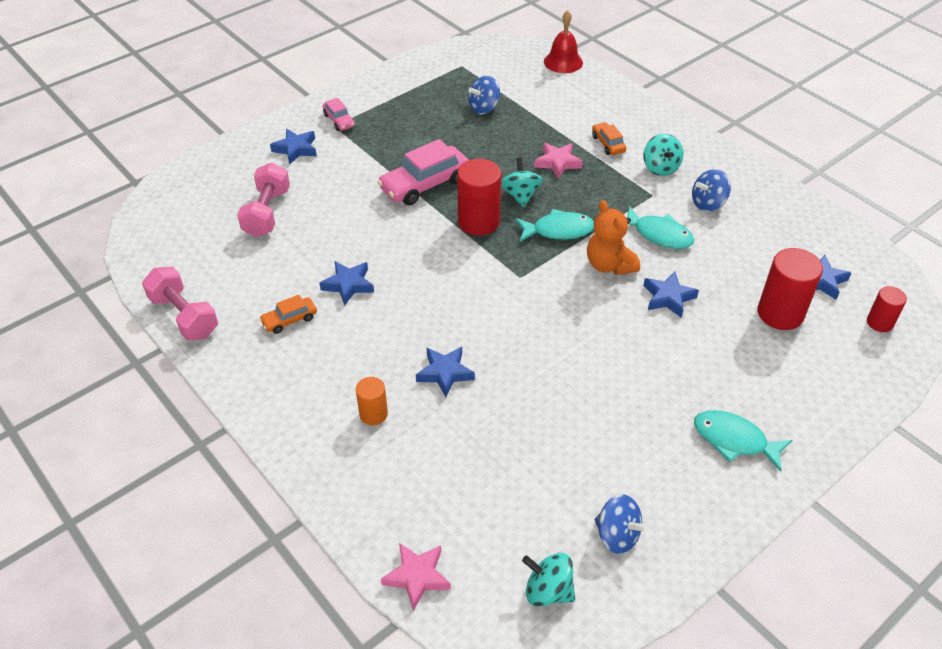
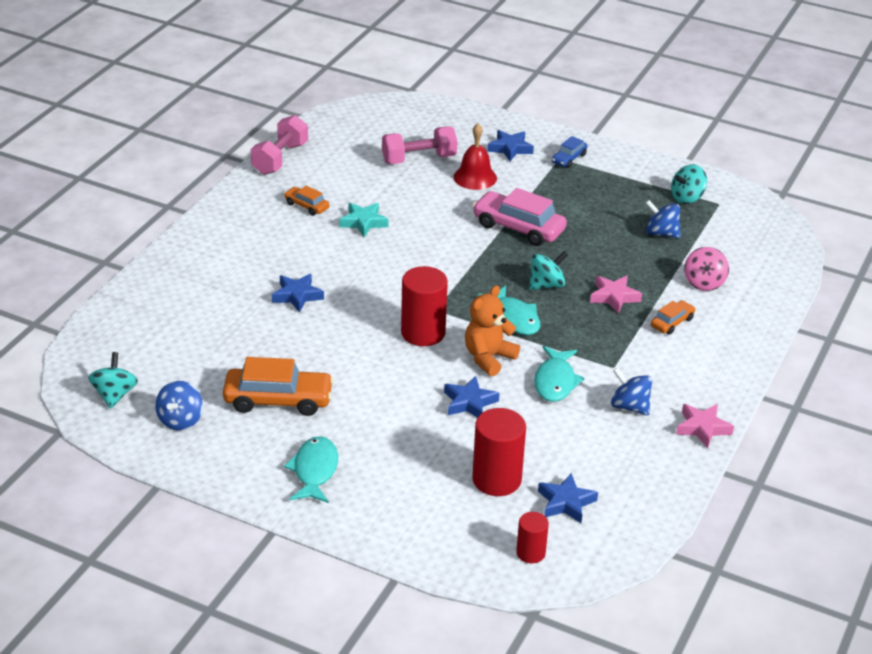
camera: 65 degrees right, 10 degrees down
blue star [319,261,374,306] -> turquoise star [339,203,389,237]
pink car [323,98,355,131] -> blue car [552,136,588,168]
orange cylinder [356,377,388,425] -> none
pink star [381,543,451,611] -> pink star moved to [676,404,734,449]
red cylinder [457,159,501,236] -> red cylinder moved to [401,266,448,346]
red bell [544,10,583,73] -> red bell moved to [453,123,497,190]
turquoise spinning top [643,134,683,176] -> turquoise spinning top moved to [671,164,707,204]
none -> orange car [223,357,334,416]
none -> pink spinning top [684,247,729,291]

